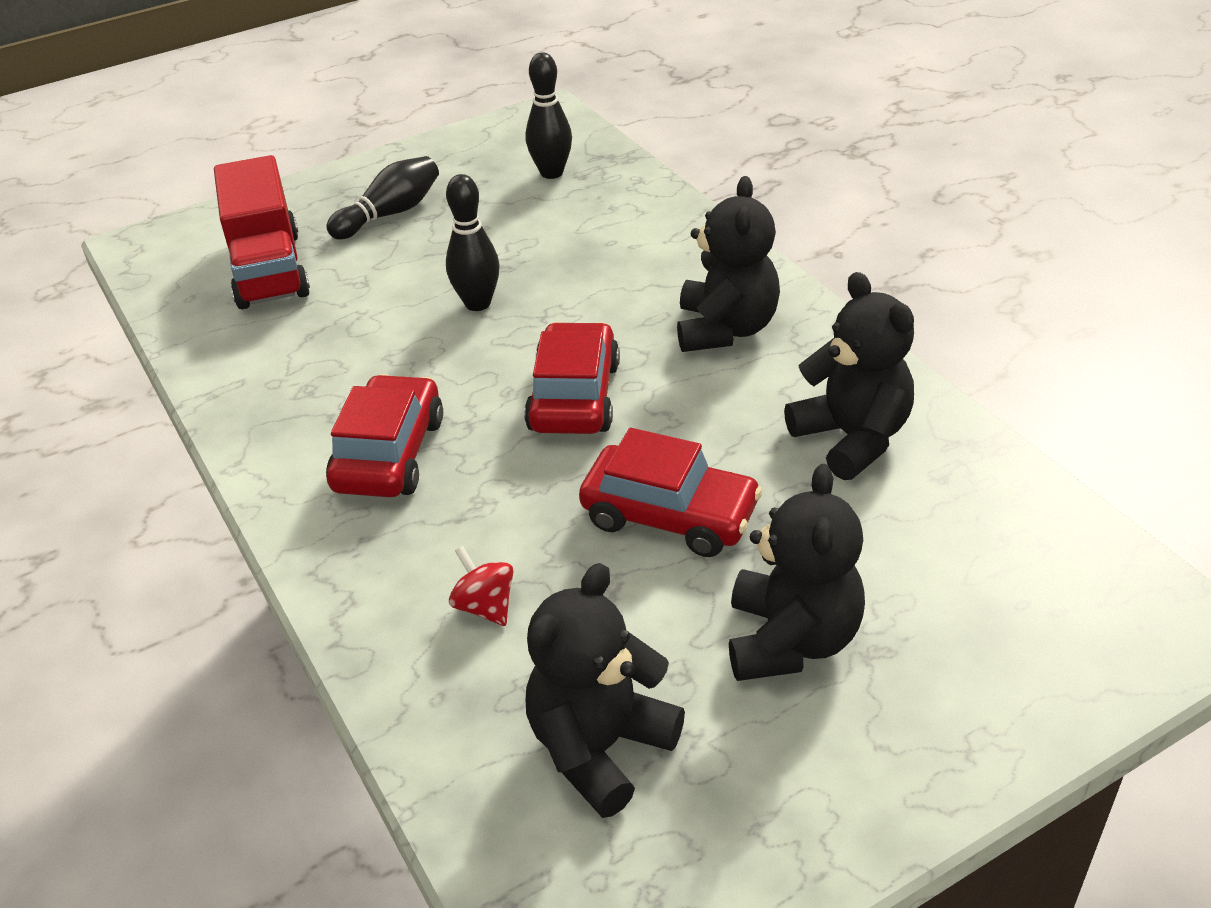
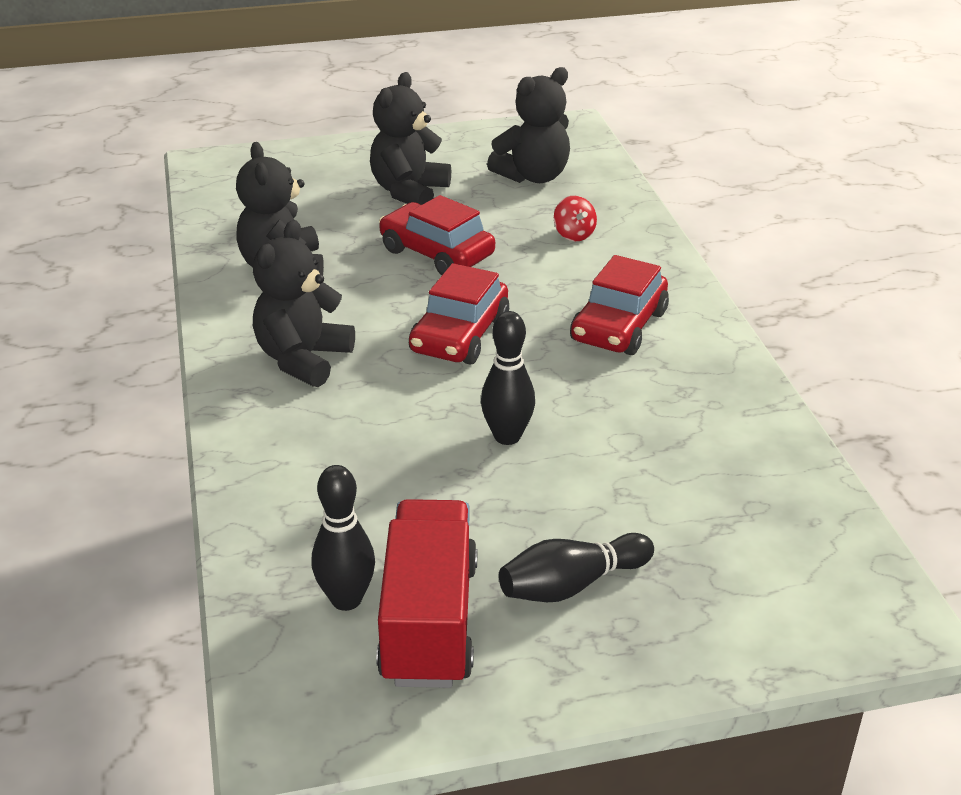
camera: 165 degrees left, 5 degrees down
red truck [214,155,310,309] -> red truck moved to [376,499,477,688]

